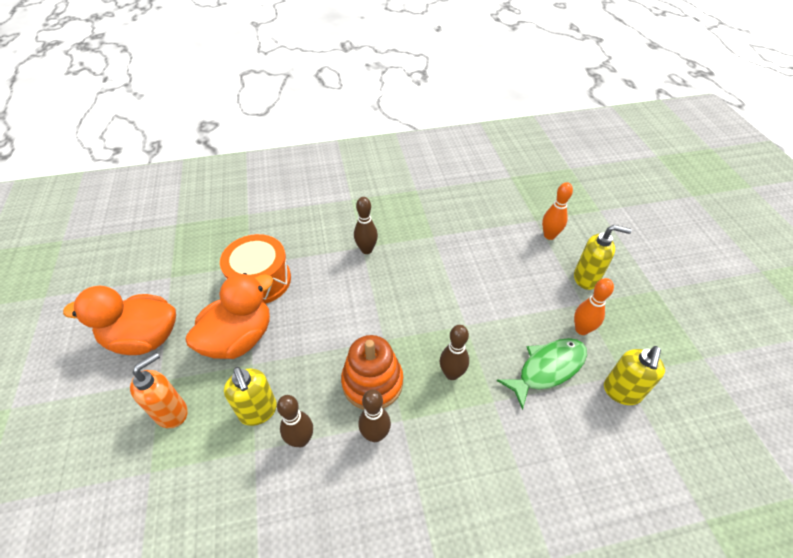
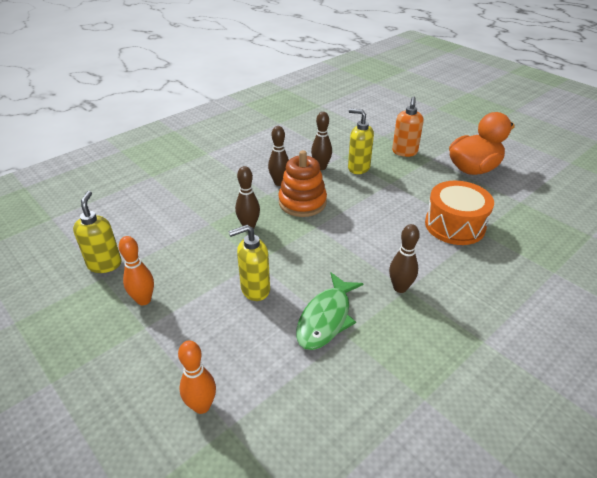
camera: 150 degrees right, 10 degrees down
orange duck [186,273,273,359] -> none
green fish [497,338,587,410] -> green fish moved to [296,273,364,350]
yellow soap dispenser [574,225,632,290] -> yellow soap dispenser moved to [228,225,270,301]

